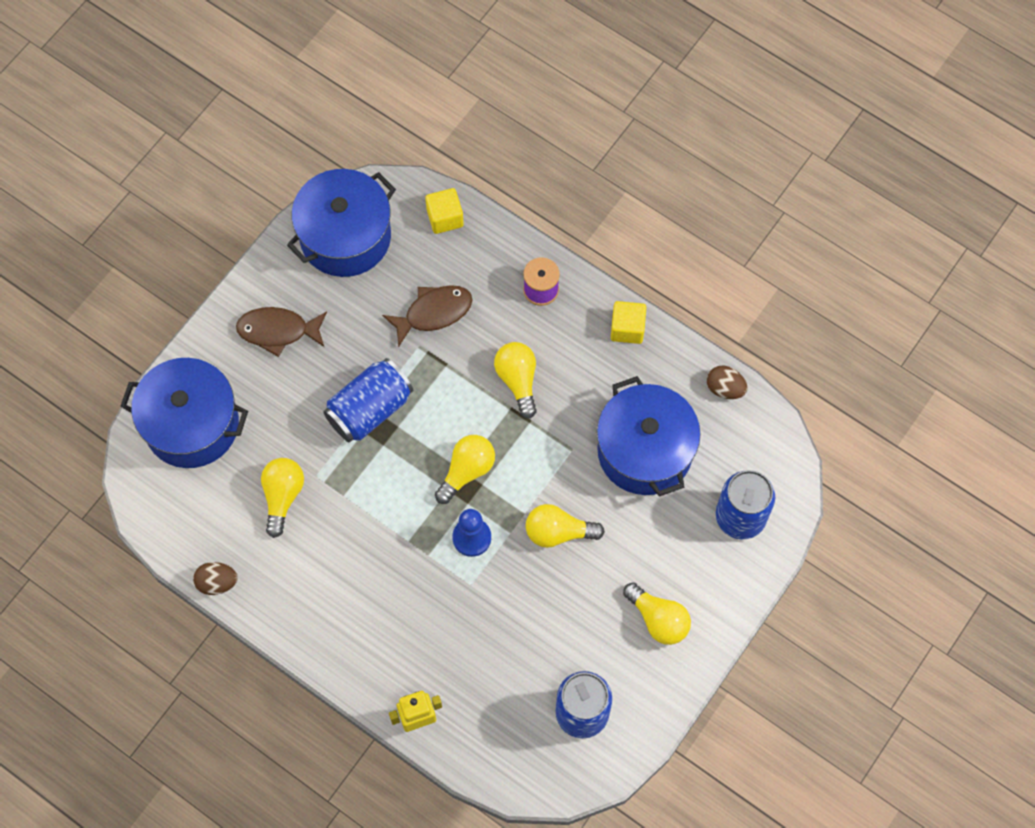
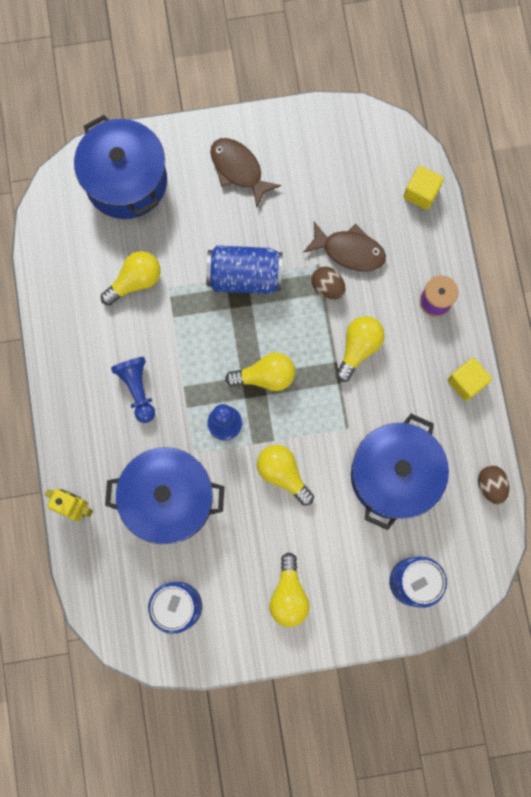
camera: 45 degrees right, 10 degrees up
brown egg [193,562,238,595] -> brown egg moved to [311,266,346,299]
blue pot [287,169,396,277] -> blue pot moved to [105,447,225,544]
none -> blue pawn [111,357,155,423]

